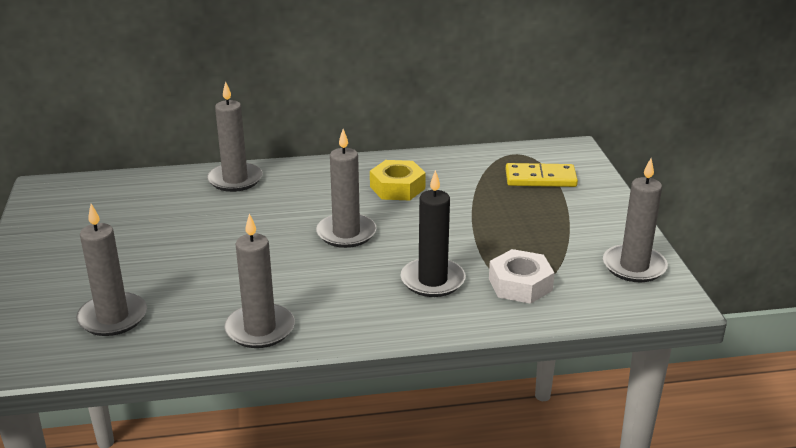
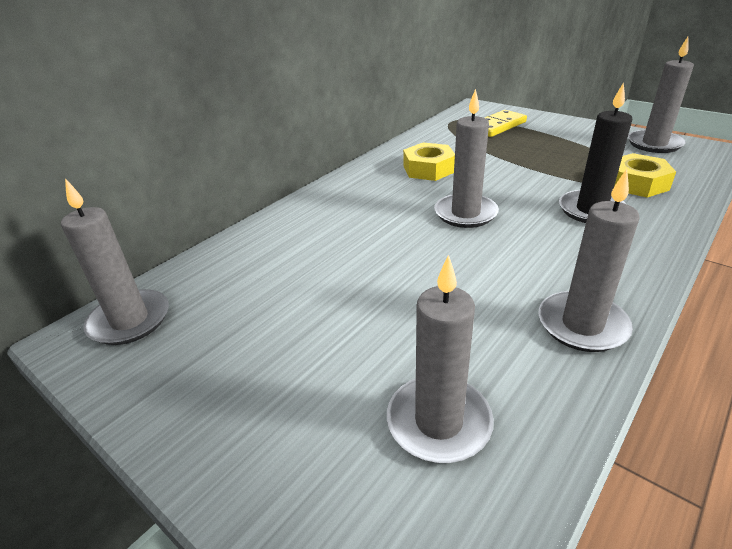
camera: 40 degrees left, 5 degrees up
grey candle [207,81,263,192] -> grey candle moved to [61,178,169,345]
white nut [489,249,555,304] -> yellow nut [614,153,676,198]

